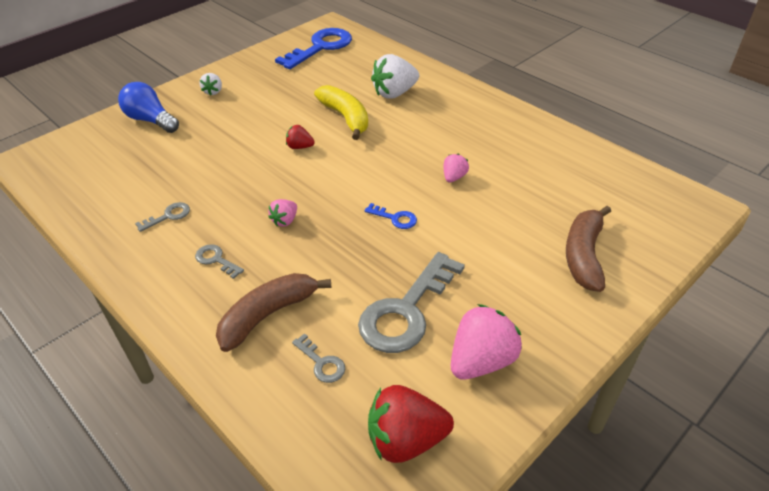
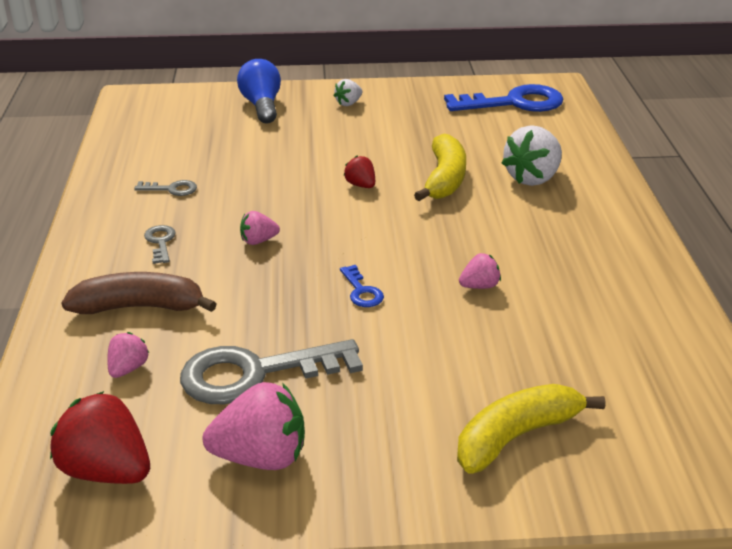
camera: 40 degrees right, 10 degrees down
grey key [292,333,345,383] -> pink strawberry [107,332,149,378]
white strawberry [371,54,419,99] -> white strawberry turned 60 degrees counterclockwise [502,125,562,186]
brown banana [566,206,611,292] -> yellow banana [457,384,605,474]

